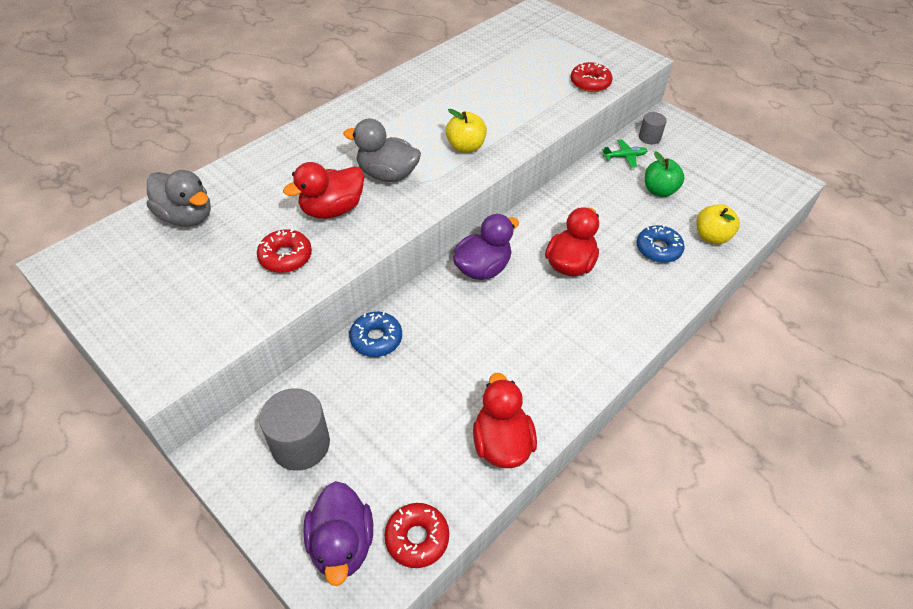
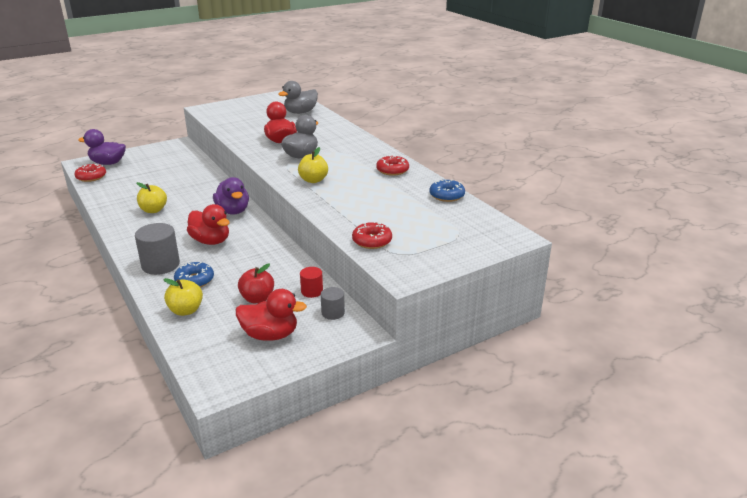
camera: 105 degrees right, 20 degrees down
red donut [257,229,312,273] -> red donut moved to [376,155,409,176]
grey cylinder [259,388,330,471] -> grey cylinder moved to [135,223,180,275]
blue donut [349,311,402,357] -> blue donut moved to [430,179,465,202]
red duck [473,373,537,468] -> red duck moved to [236,289,307,341]
green plane [602,140,648,168] -> red cylinder [300,267,323,298]
green apple [645,152,685,197] -> red apple [238,263,274,303]
none -> yellow apple [136,182,167,213]

